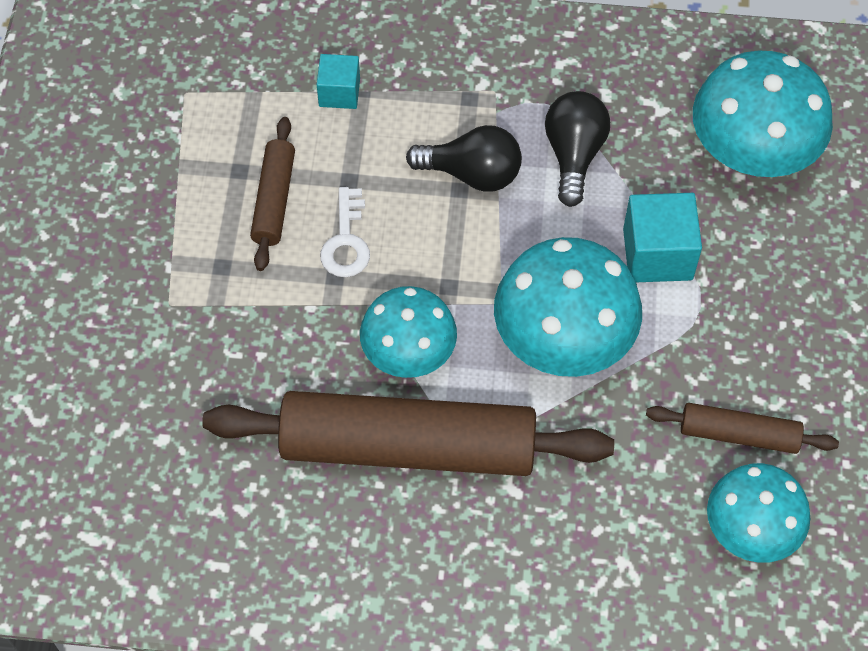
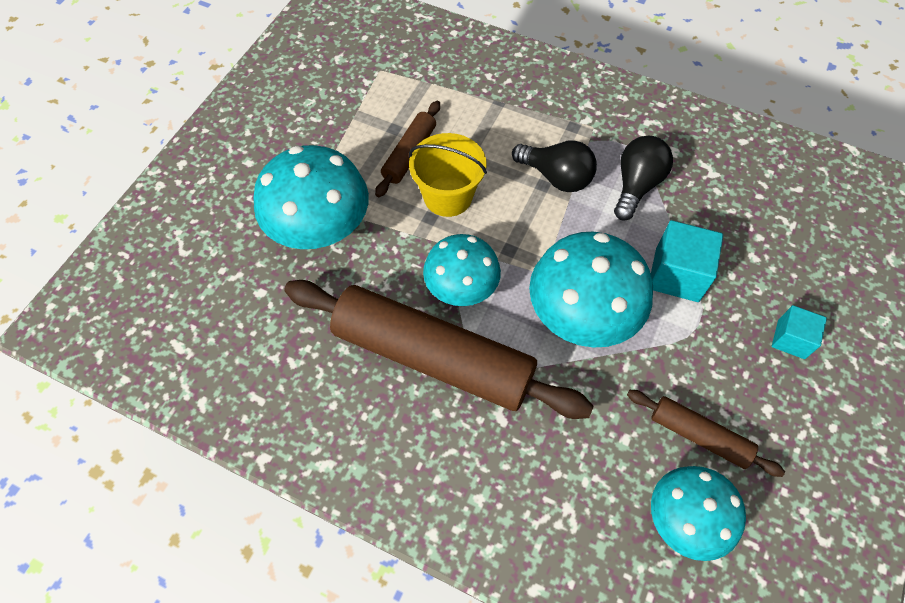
camera: 20 degrees right, 0 degrees up
turquoise cube [316,54,360,109] -> turquoise cube moved to [772,305,827,359]
white key [320,187,370,277] -> yellow bucket [409,133,487,217]
turquoise mushroom [693,50,833,177] -> turquoise mushroom moved to [253,145,369,249]

